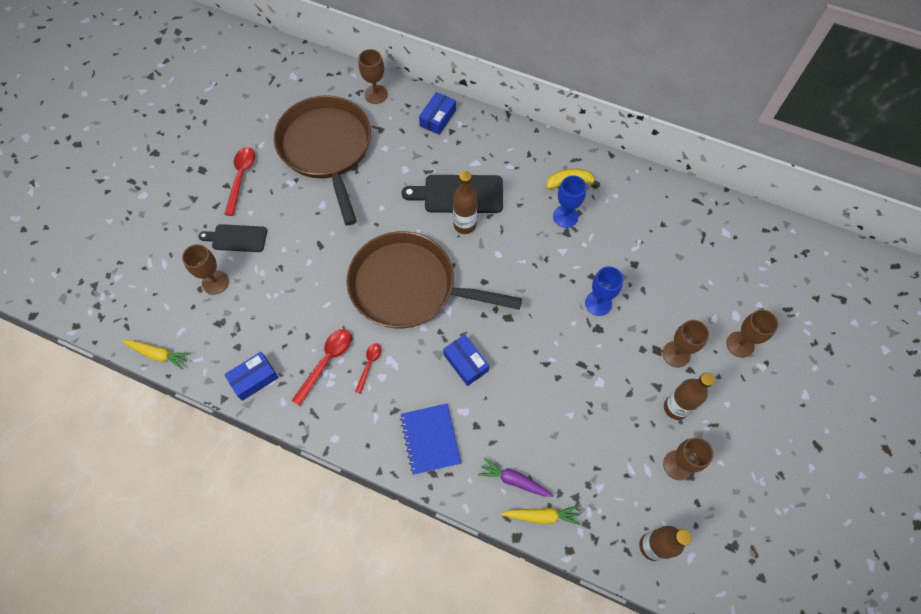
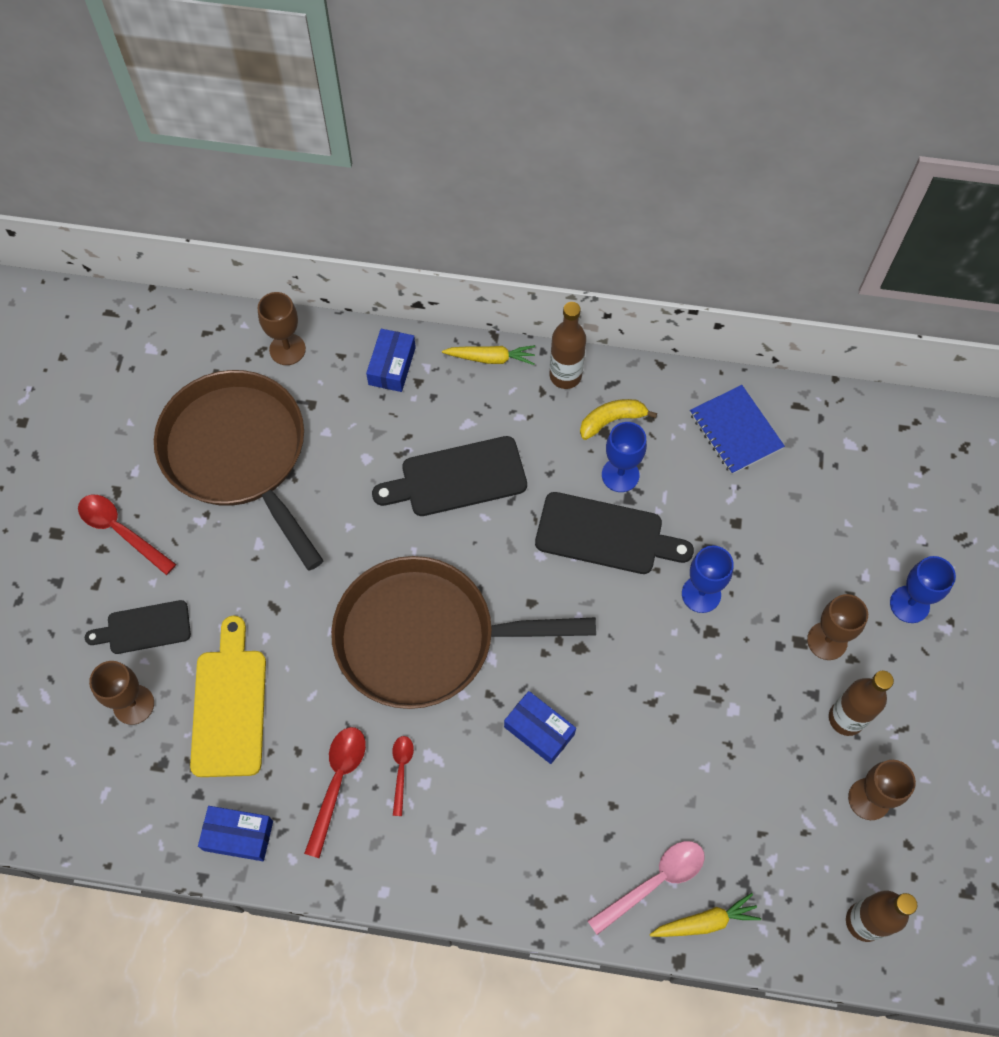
camera: 15 degrees left, 0 degrees up
yellow carrot [122,340,191,370] -> yellow carrot moved to [442,345,535,365]
red spoon [224,147,255,216] -> red spoon turned 45 degrees counterclockwise [78,495,176,575]
blue box [224,352,279,401] -> blue box turned 60 degrees clockwise [198,806,273,861]
blue notebook [400,403,461,475] -> blue notebook moved to [690,385,785,474]
brown bottle [453,171,477,234] -> brown bottle moved to [550,302,586,389]
purple carrot [478,458,554,497] -> pink spoon [588,841,705,935]
brown goblet [726,310,778,358] -> blue goblet [890,556,956,623]
none -> yellow cutting board [190,616,266,777]
none -> black cutting board [535,492,694,574]

